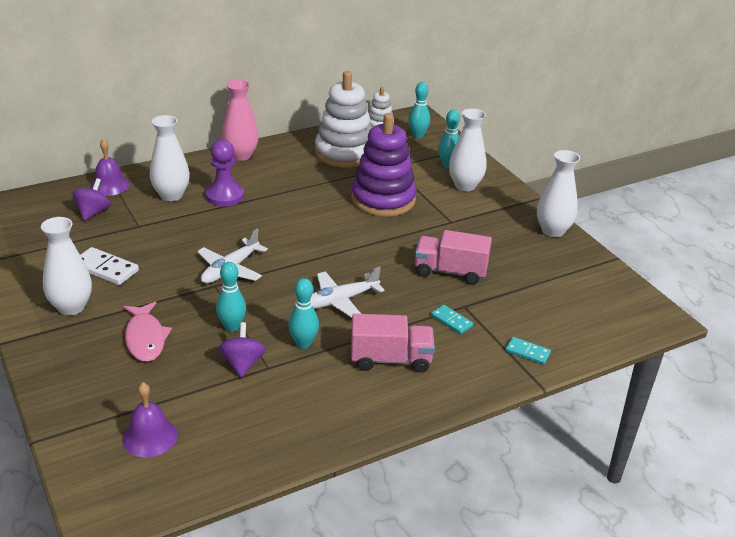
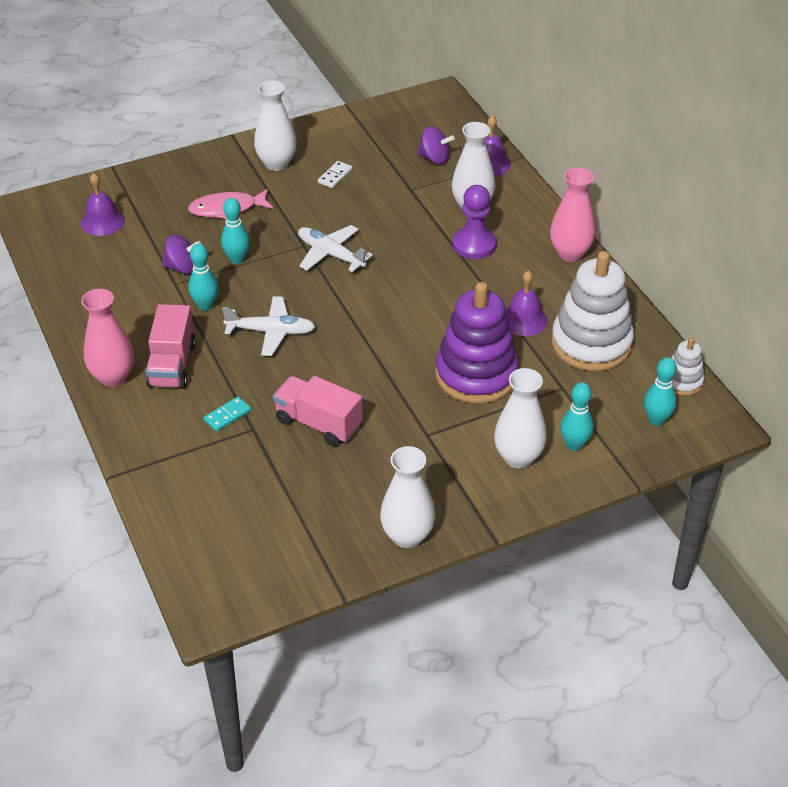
camera: 95 degrees right, 10 degrees up
white domino [80,247,139,285] -> white domino [318,161,353,188], size x0.62
white plane [311,267,385,318] -> white plane turned 120 degrees clockwise [222,296,316,356]
pink truck [415,230,492,285] -> pink truck turned 75 degrees counterclockwise [273,376,363,446]
turquoise domino [505,337,551,365] -> none
none -> pink vase [81,289,134,387]
none -> purple bell [505,270,548,336]

